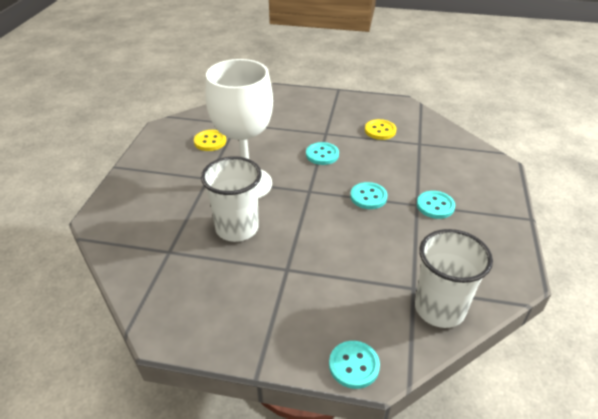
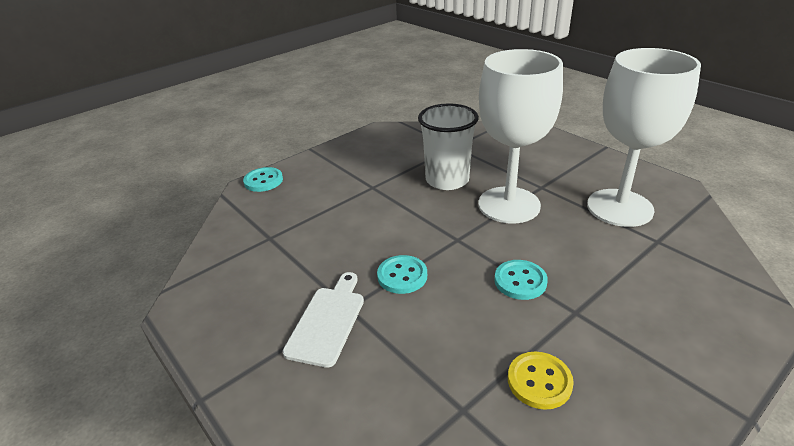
camera: 130 degrees right, 5 degrees down
yellow button [194,130,226,151] -> white goblet [587,48,701,227]
white cup [415,229,493,328] -> none
turquoise button [417,191,455,219] -> white cutting board [283,272,364,368]

